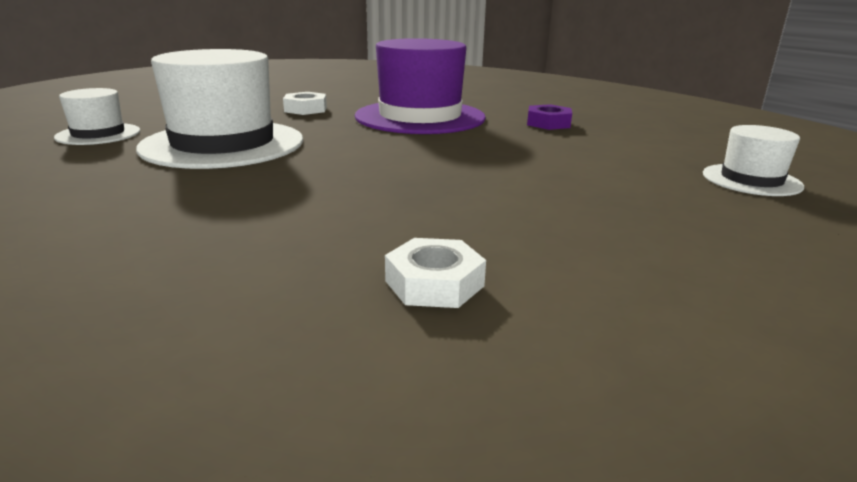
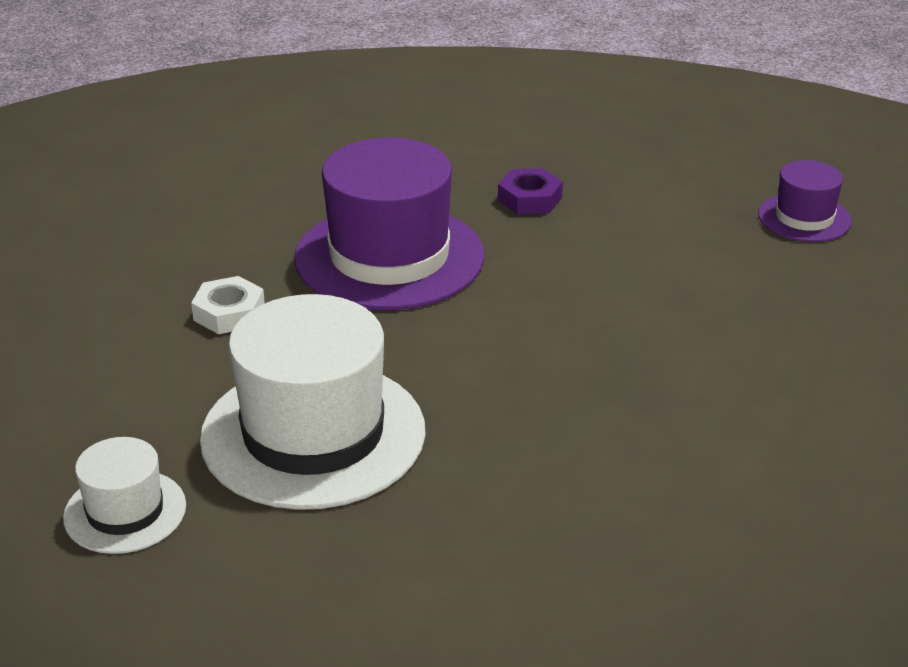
camera: 45 degrees left, 10 degrees up
white nut [385,238,486,308] -> none
white hat [703,125,804,196] -> purple hat [758,160,852,242]

